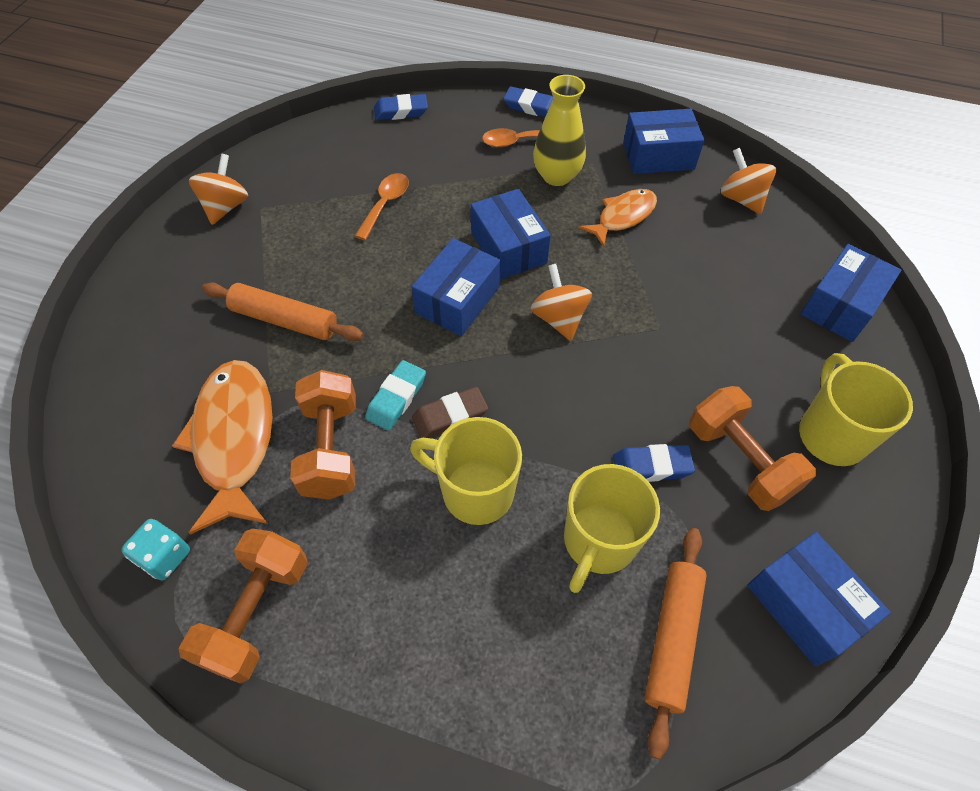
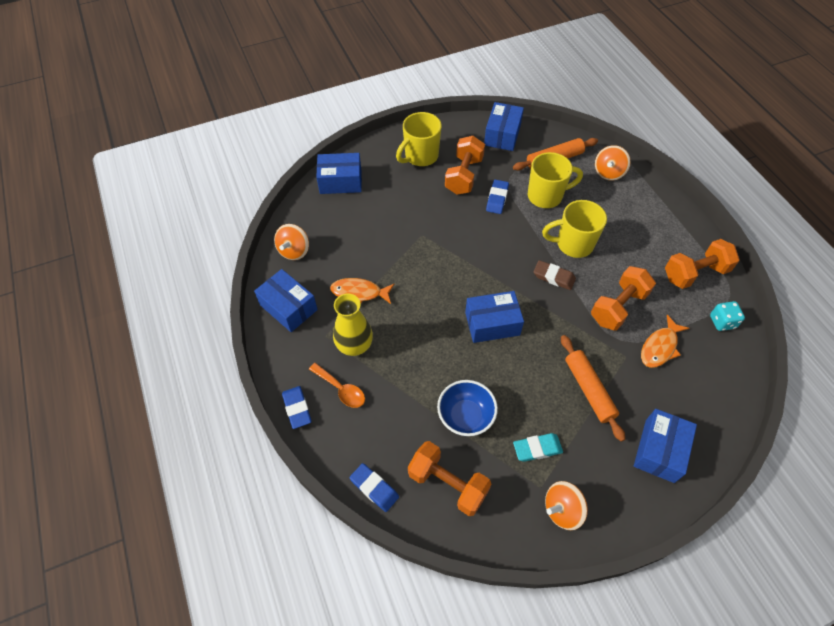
camera: 130 degrees left, 0 degrees up
orange fish [172,360,272,535] -> orange fish [641,315,689,368], size x0.60
orange spoon [355,173,409,240] -> blue bowl [437,380,498,436]
turquoise eraser [365,360,426,430] -> turquoise eraser moved to [513,433,563,462]
yellow mug [410,417,522,525] -> yellow mug turned 105 degrees clockwise [542,200,607,258]
blue box [471,189,551,280] -> blue box moved to [634,409,697,483]
orange spinning top [531,264,592,341] -> orange spinning top moved to [595,145,631,181]
blue eraser [613,444,695,482] -> blue eraser turned 60 degrees clockwise [486,180,509,214]
none -> orange dumbbell [408,441,491,516]

